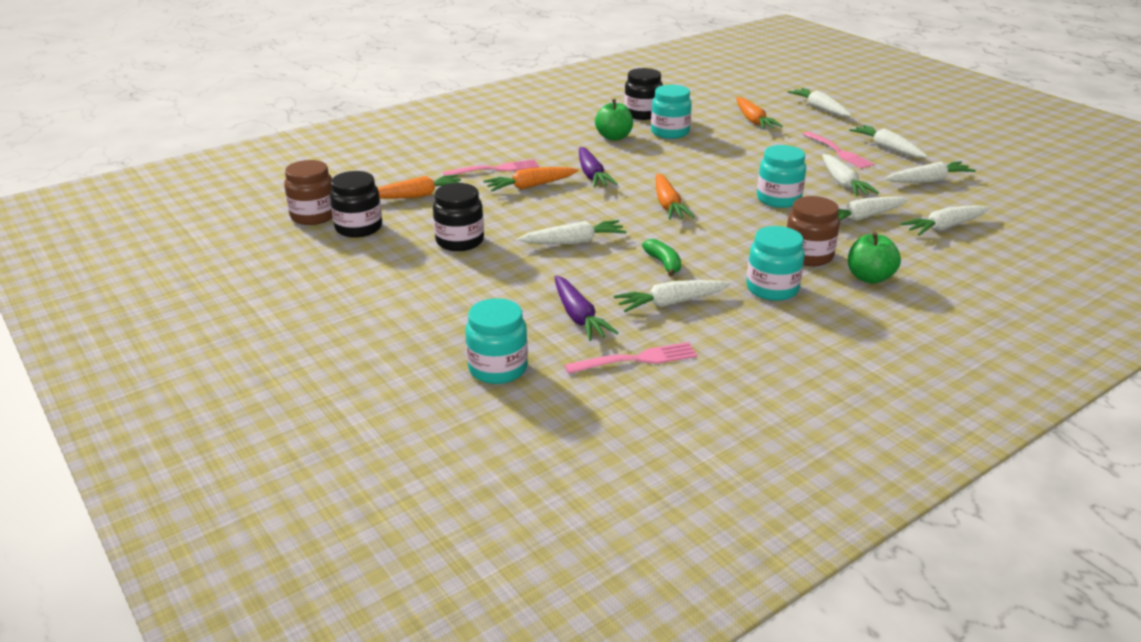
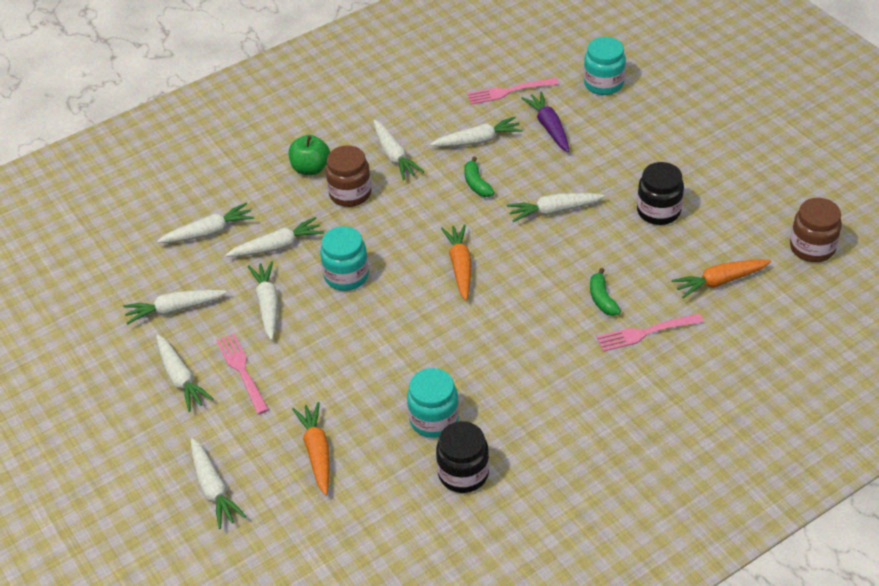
camera: 175 degrees left, 15 degrees up
black jar [330,171,382,238] -> none
orange carrot [484,167,579,191] -> green banana [590,268,621,316]
purple carrot [579,147,618,187] -> none
green apple [595,99,633,141] -> none
turquoise jar [746,226,805,301] -> white carrot [373,120,424,180]

